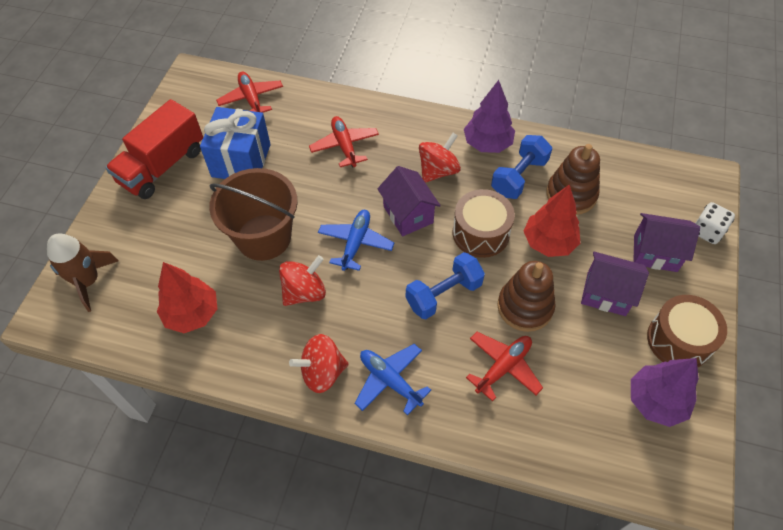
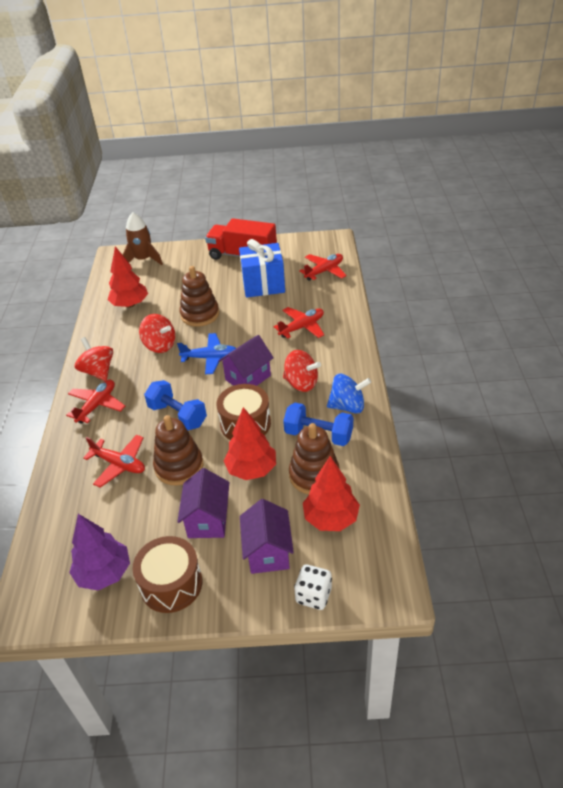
camera: 75 degrees right, 15 degrees down
brown bucket [209,168,298,261] -> brown stacking toy [180,266,219,327]
blue plane [354,344,431,415] -> red plane [66,380,125,424]
purple tree [464,80,515,153] -> blue spinning top [327,374,371,414]
none -> red tree [303,456,360,531]

